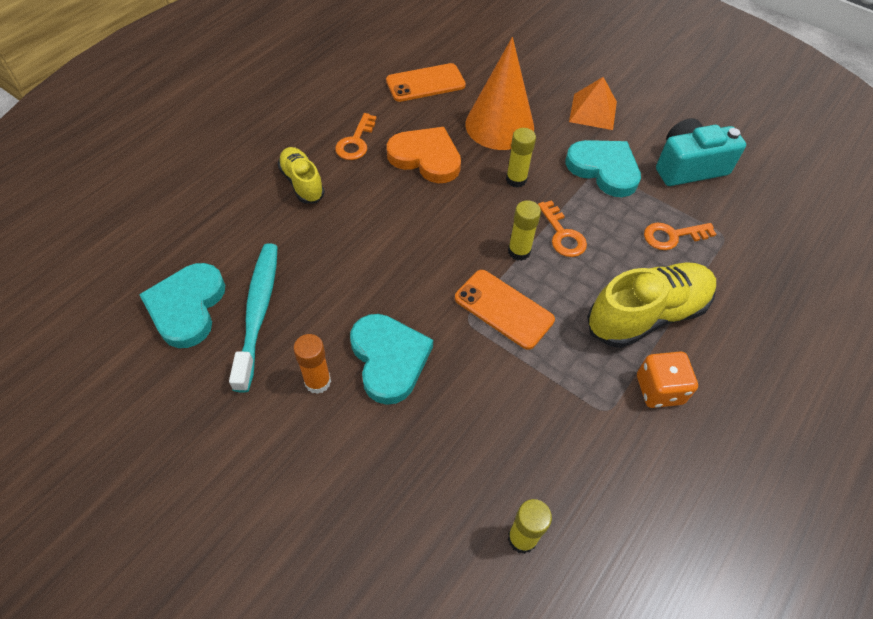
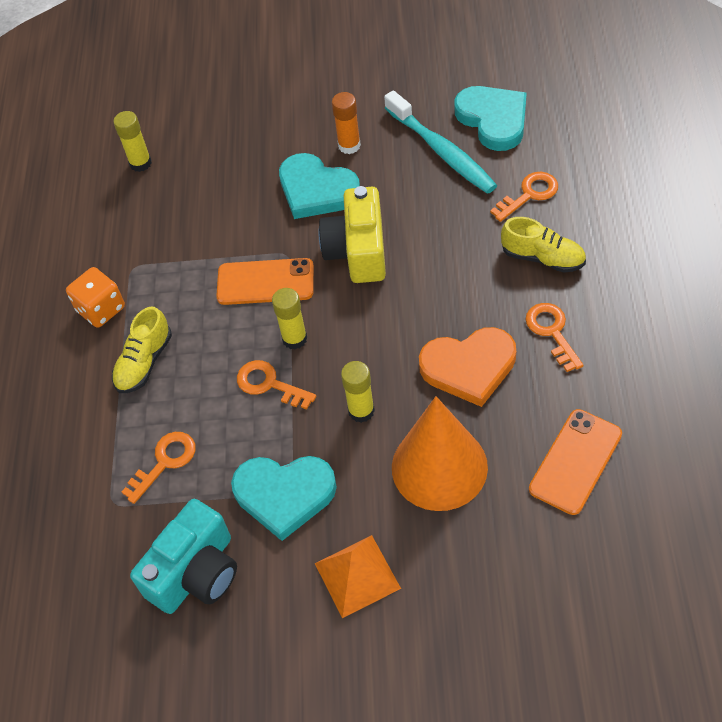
camera: 150 degrees right, 0 degrees up
yellow shoe [587,262,716,348] -> yellow shoe [112,307,172,393], size x0.59
none -> yellow camera [319,186,386,283]
none -> orange key [490,172,558,222]

